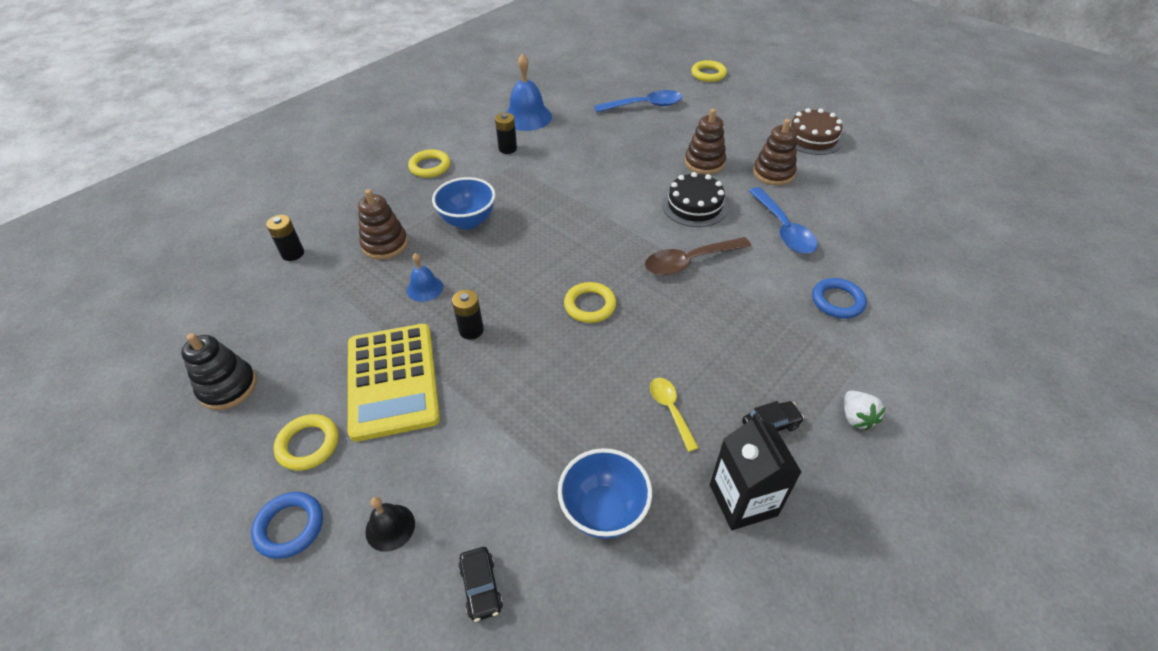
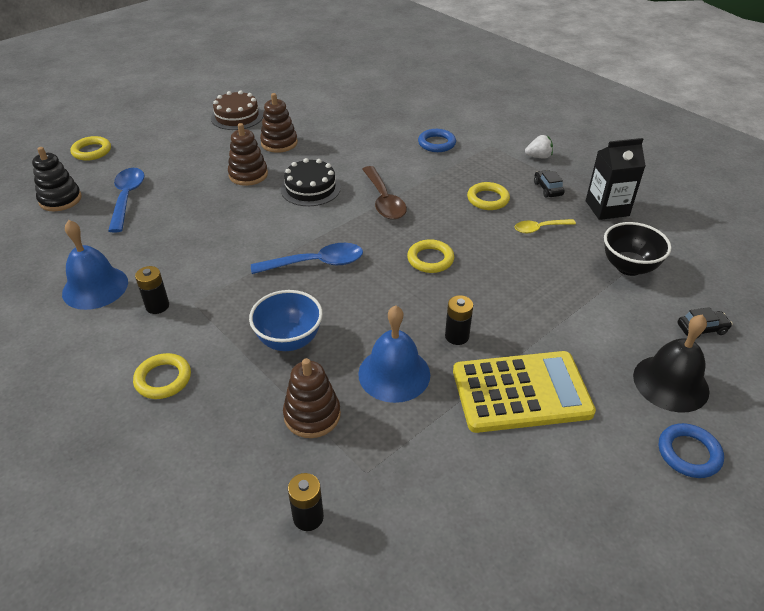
camera: 85 degrees left, 5 degrees down
black stacking toy [181,333,257,410] -> black stacking toy moved to [32,147,82,211]
yellow ring [274,414,339,471] -> yellow ring moved to [467,182,510,210]
black bell [365,497,415,552] -> black bell [633,315,709,413], size x1.81
blue bell [407,253,443,302] -> blue bell [358,305,430,403], size x1.81
blue bowl [558,448,652,539] -> black bowl [604,222,671,276]
blue spoon [749,187,818,254] -> blue spoon moved to [251,243,363,274]

